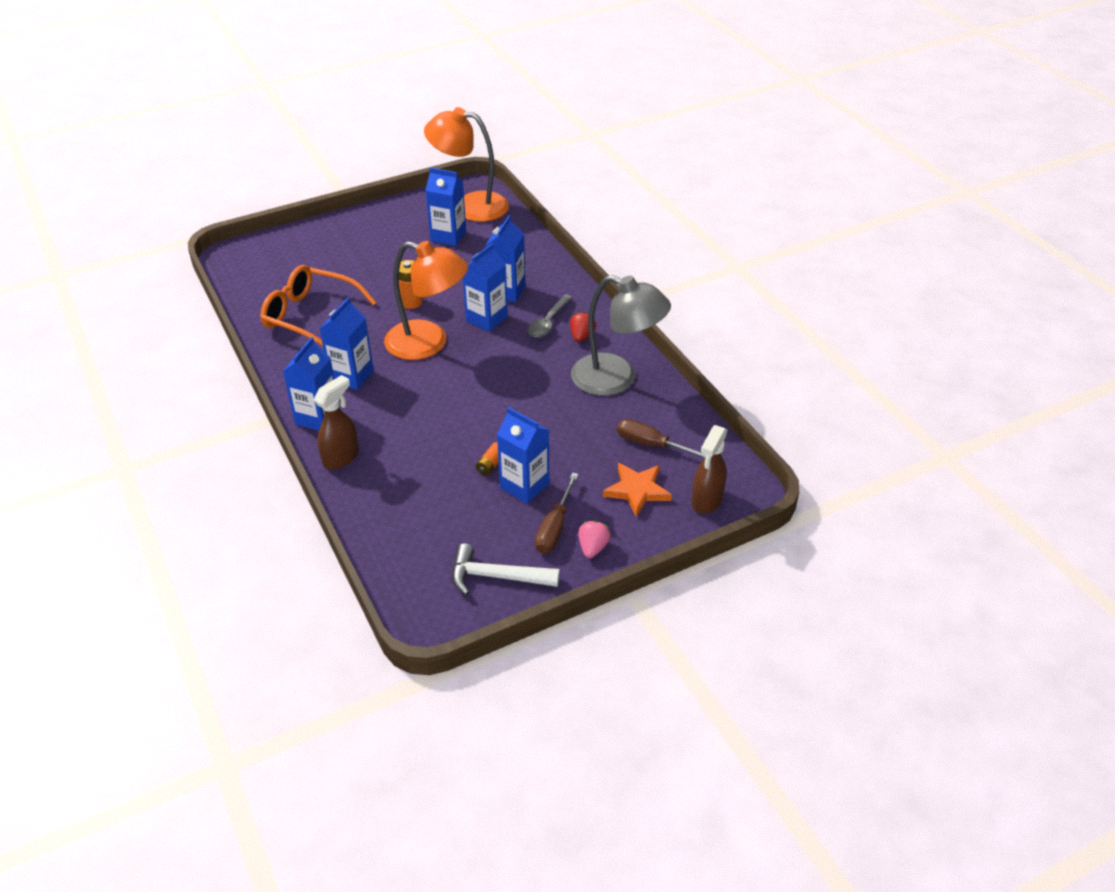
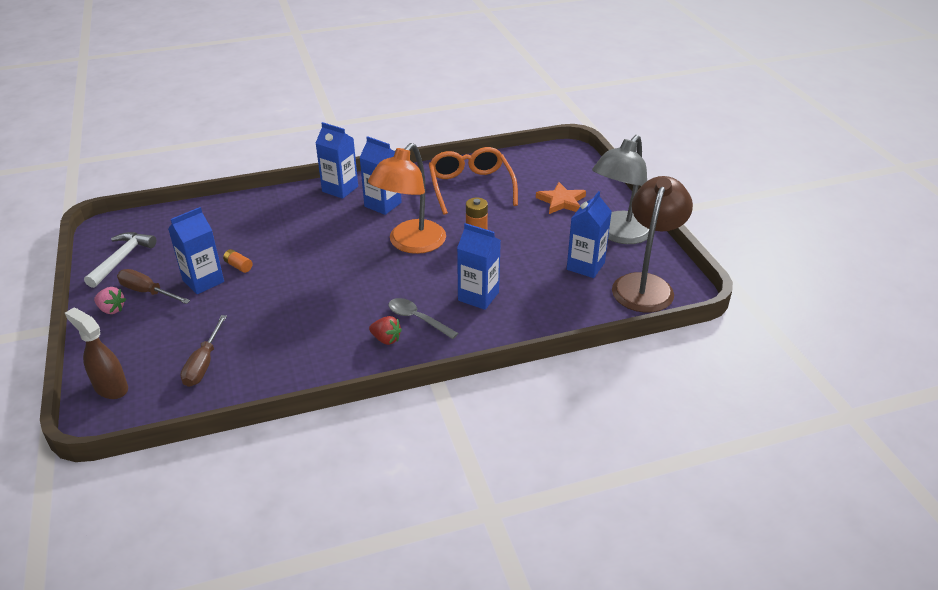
camera: 100 degrees right, 5 degrees down
orange glasses [260,265,377,347] -> orange glasses turned 45 degrees counterclockwise [429,147,518,215]
brown spray bottle [314,375,359,470] -> none
orange lamp [424,107,509,222] -> brown lamp [612,176,693,313]
blue carton [463,243,508,332] -> none
grey lamp [571,275,671,396] -> grey lamp moved to [592,135,649,244]
orange star [603,463,672,517] -> orange star moved to [536,182,586,214]
brown screwdriver [617,419,706,458] -> brown screwdriver turned 150 degrees clockwise [180,315,227,387]

